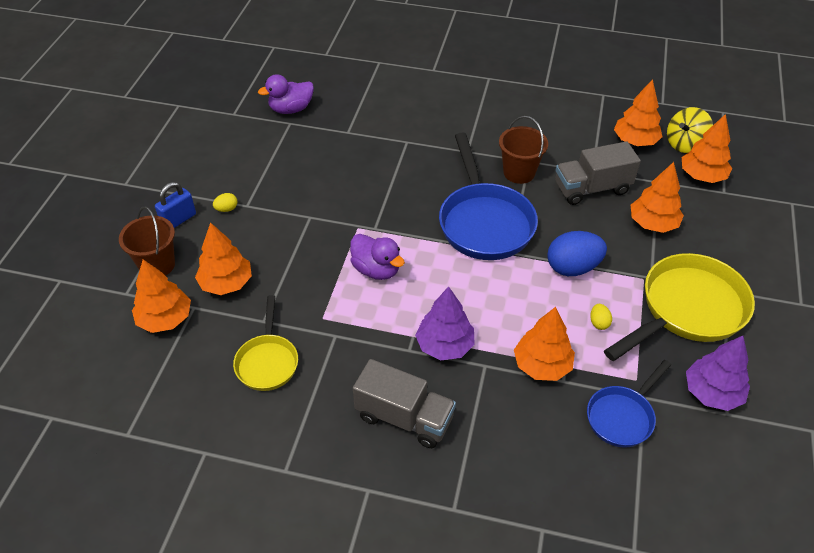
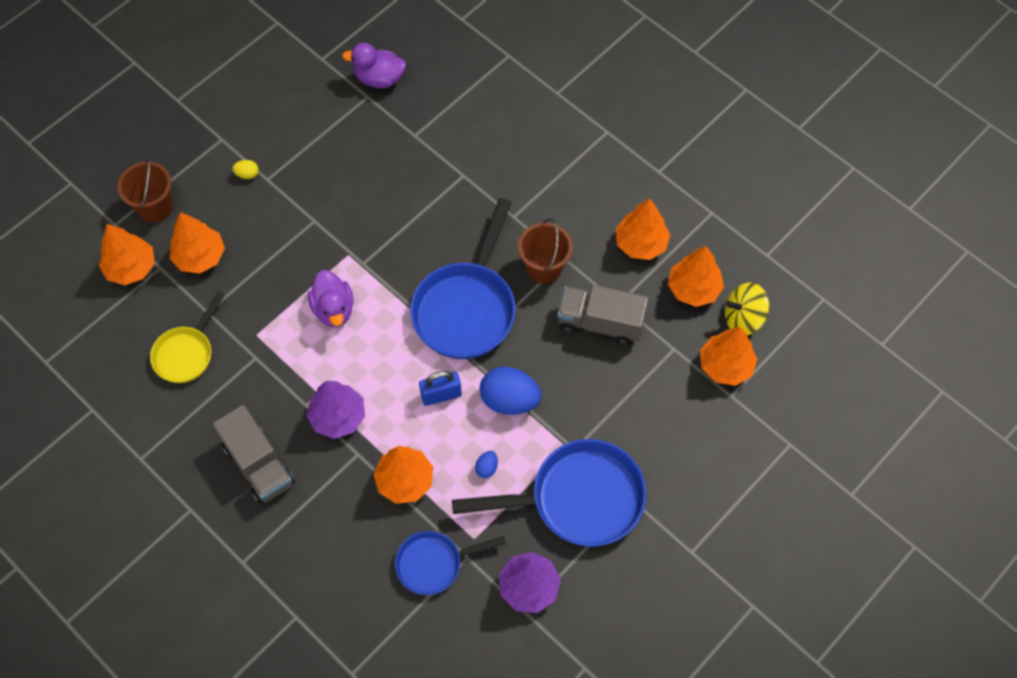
camera: 30 degrees right, 15 degrees up
blue padlock [155,182,196,228] -> blue padlock moved to [419,371,462,406]
yellow egg [590,304,612,330] -> blue egg [475,451,498,478]
yellow pan [604,253,755,361] -> blue pan [452,439,647,547]
orange tree [631,162,684,233] -> orange tree moved to [616,199,670,260]

